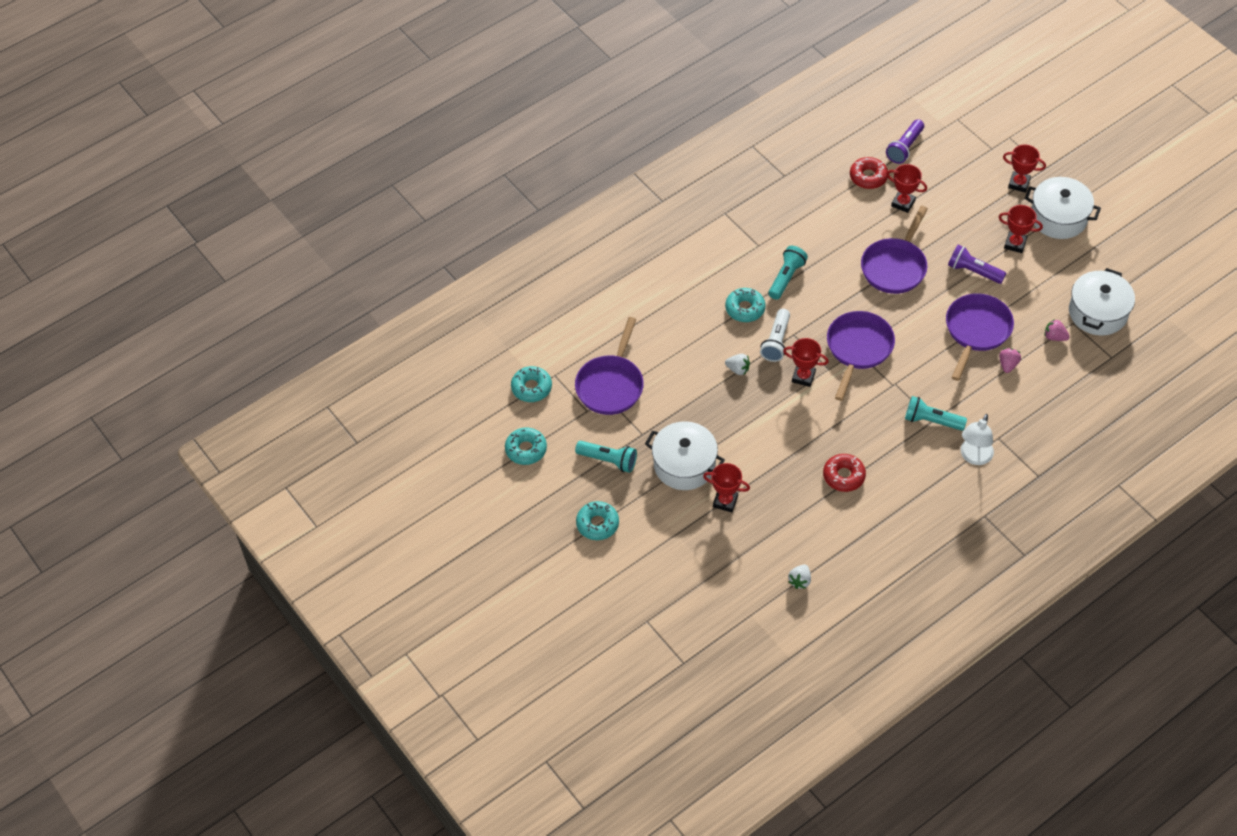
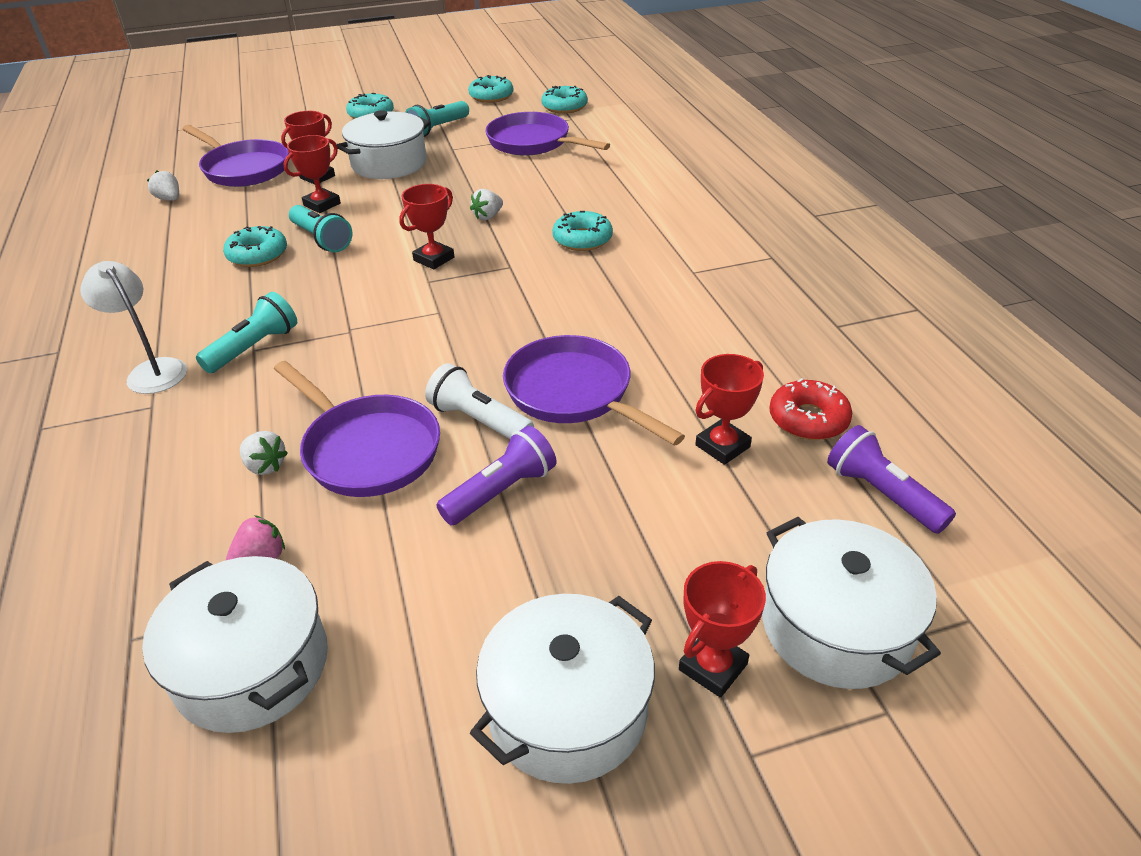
camera: 110 degrees right, 15 degrees down
white flashlight [760,309,790,362] -> white flashlight moved to [425,363,534,439]
turquoise flashlight [768,246,808,300] -> turquoise flashlight moved to [289,205,353,252]
red donut [823,454,866,492] -> turquoise donut [223,226,287,267]
purple pan [827,311,895,401] -> purple pan moved to [182,125,289,187]
red trophy [999,205,1043,253] -> red trophy moved to [283,135,341,213]
pink strawberry [999,348,1021,373] -> white strawberry [240,431,288,475]
none -> white pot [762,517,941,689]

